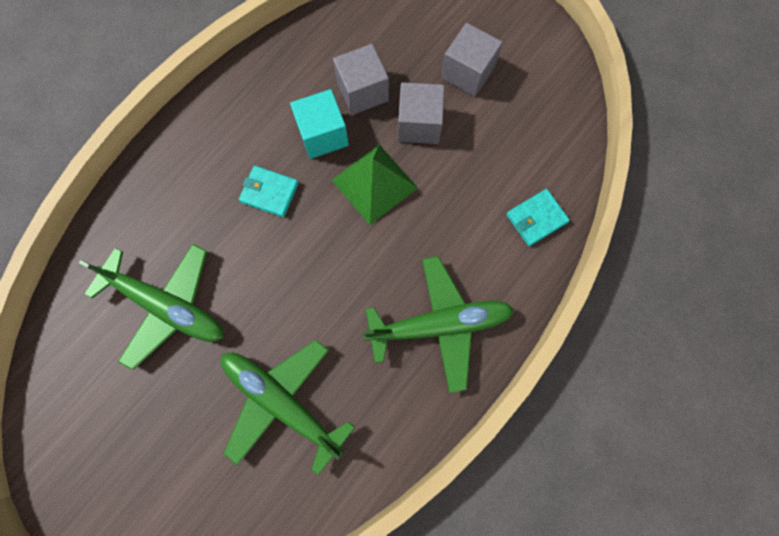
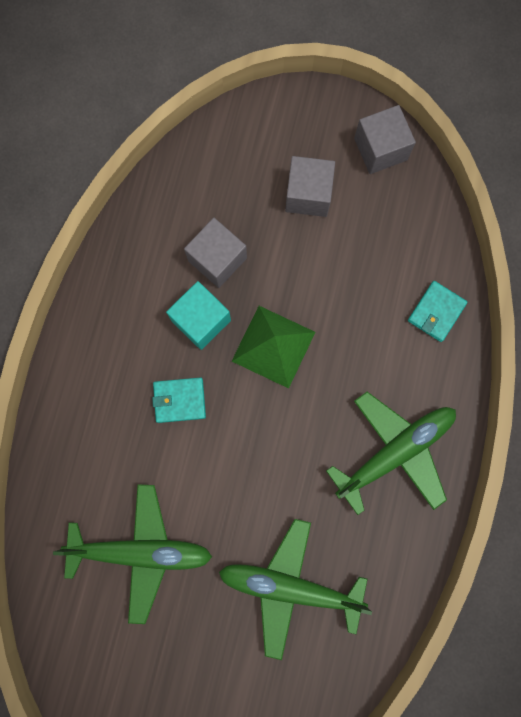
camera: 25 degrees left, 5 degrees up
grey cube [398,82,444,144] -> grey cube moved to [354,105,416,174]

